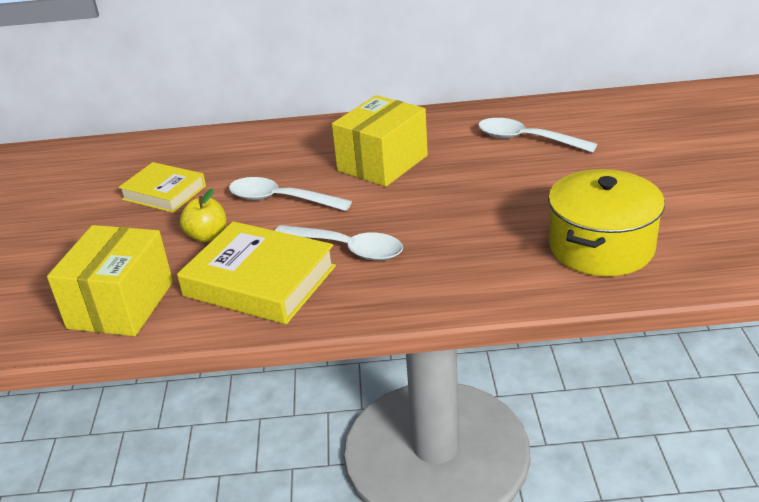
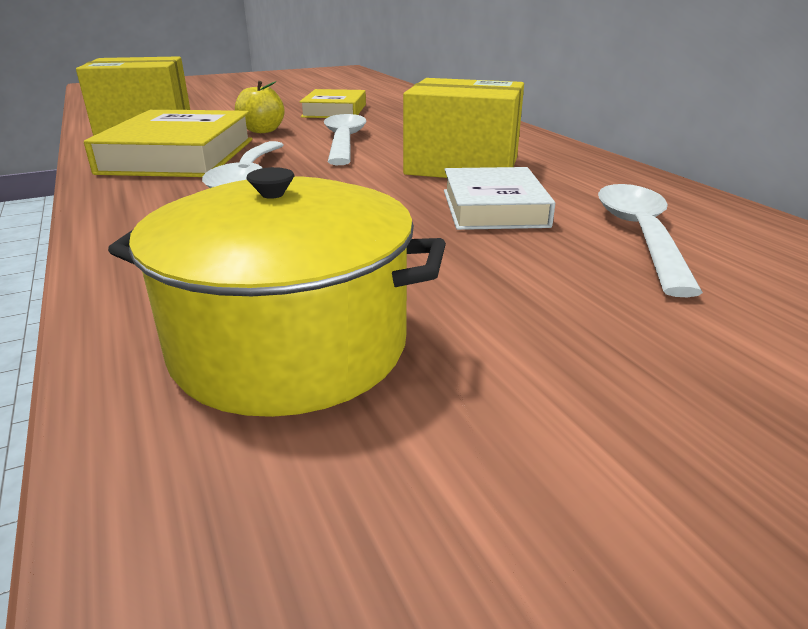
camera: 65 degrees right, 5 degrees down
none -> white book [444,167,555,230]

